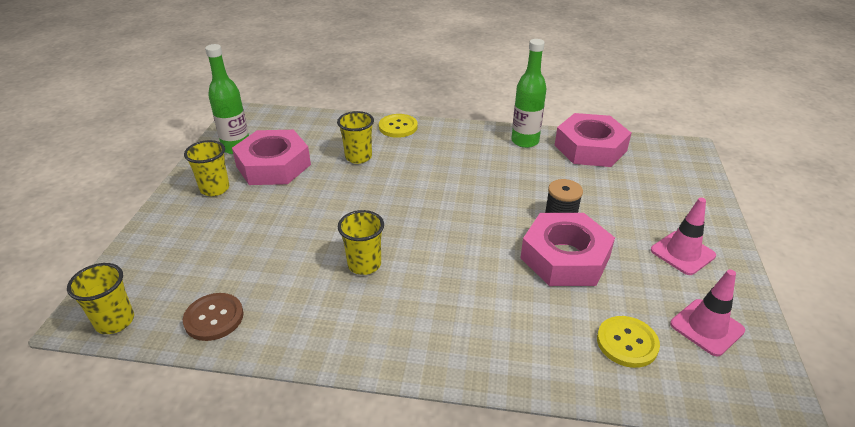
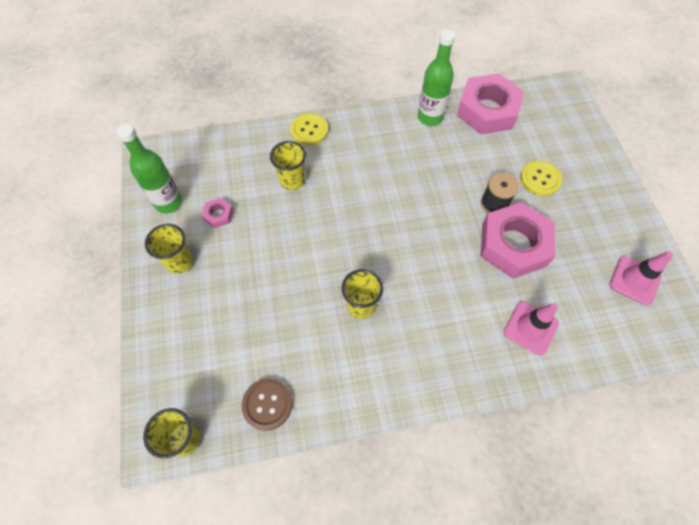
camera: 20 degrees left, 25 degrees up
pink nut [232,130,311,185] -> pink nut [201,198,233,228], size x0.42
yellow button [597,316,660,368] -> yellow button moved to [520,161,562,196]
pink traffic cone [651,198,716,275] -> pink traffic cone moved to [504,301,559,356]

